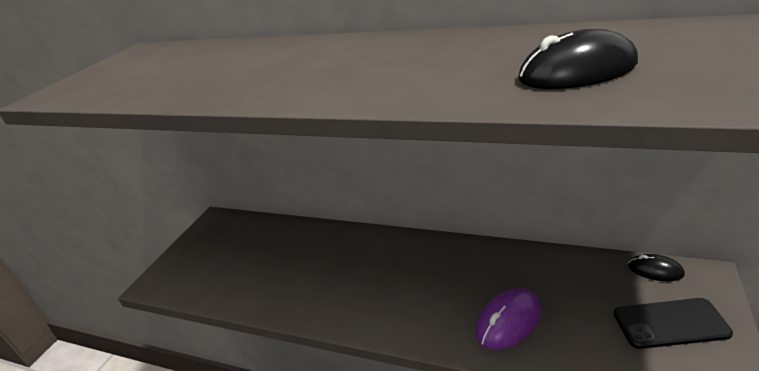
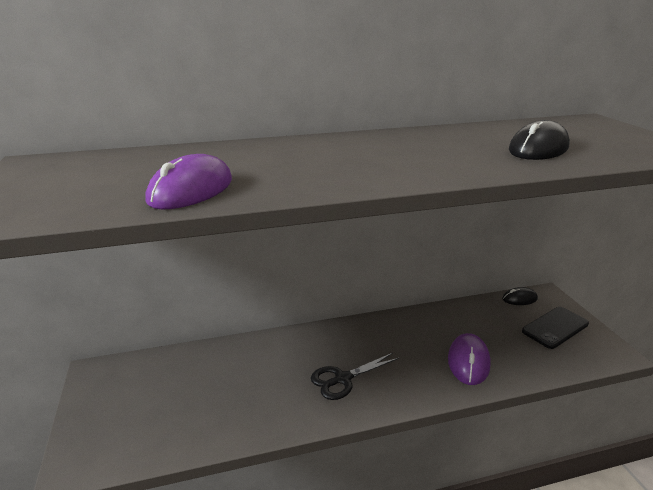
camera: 40 degrees left, 5 degrees down
none -> purple mouse [145,154,232,210]
none -> black scissors [311,353,399,400]

